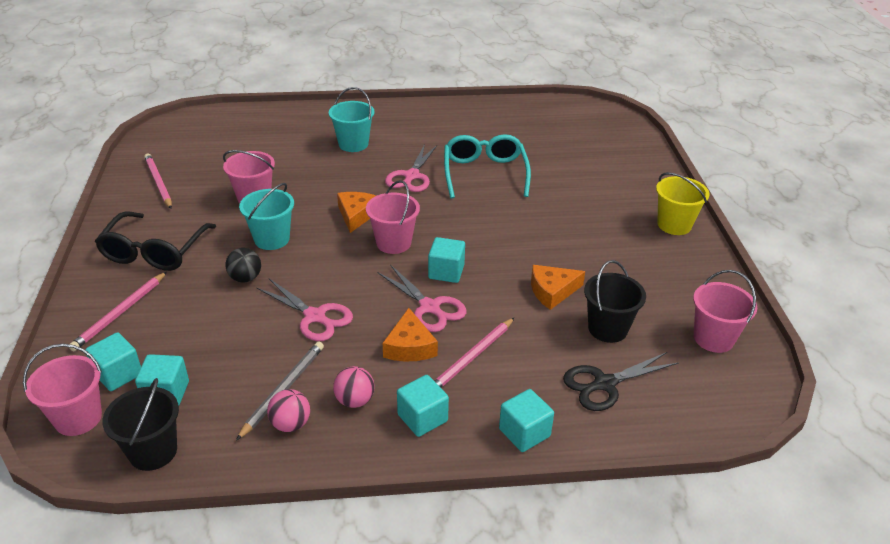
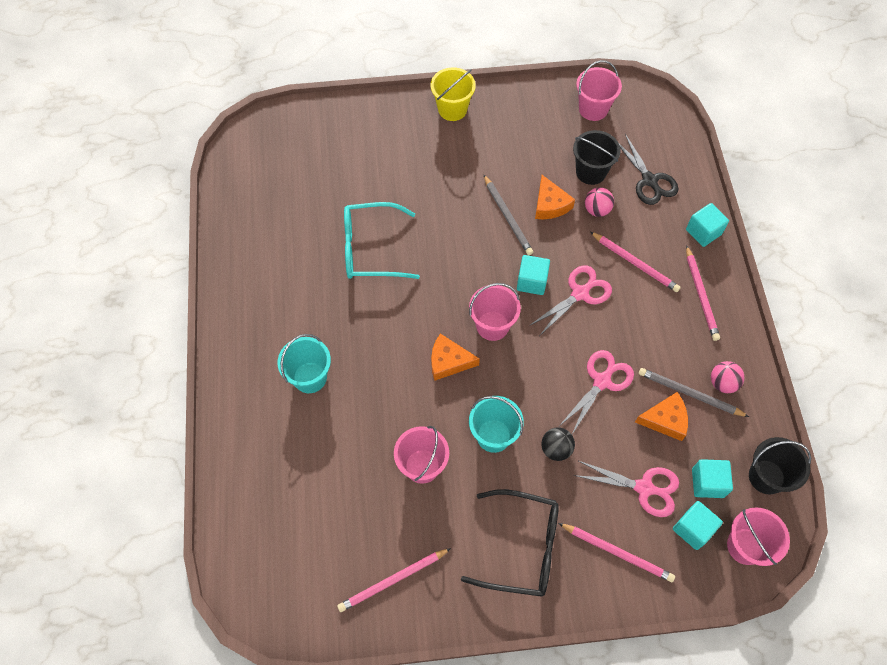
camera: 90 degrees left, 25 degrees up
pink ball [333,366,375,408] -> pink ball moved to [585,187,614,217]
orange cheese [383,308,438,362] -> orange cheese moved to [635,392,688,441]
pink scissors [385,144,437,192] -> pink scissors moved to [574,460,679,517]
turquoise cube [397,375,449,437] -> pink pencil [686,245,720,341]
none -> grey pencil [483,174,533,255]

